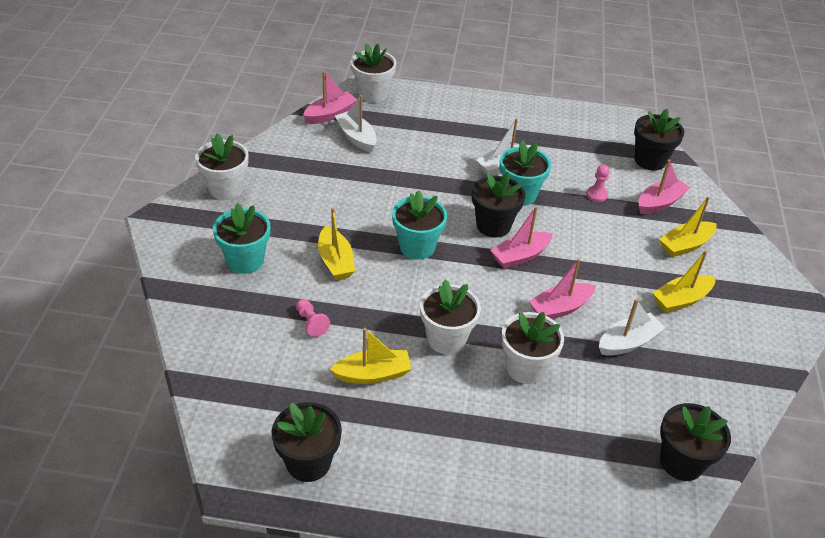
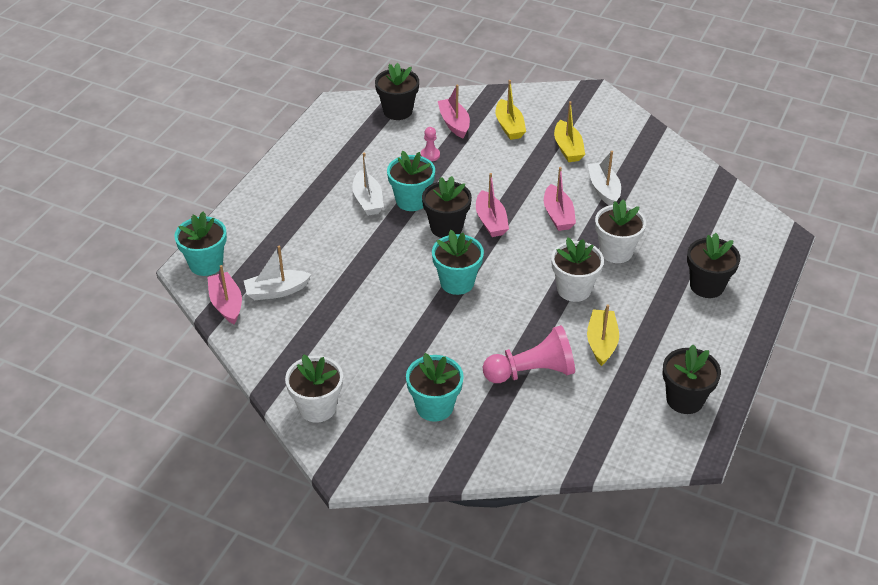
camera: 70 degrees left, 0 degrees up
pink pawn [296,299,330,337] -> pink pawn [483,325,575,383], size x2.11
yellow boat [318,208,355,280] -> none
white flower pot [351,44,396,103] -> turquoise flower pot [174,212,227,276]
black flower pot [660,403,731,481] -> black flower pot moved to [687,233,740,298]

